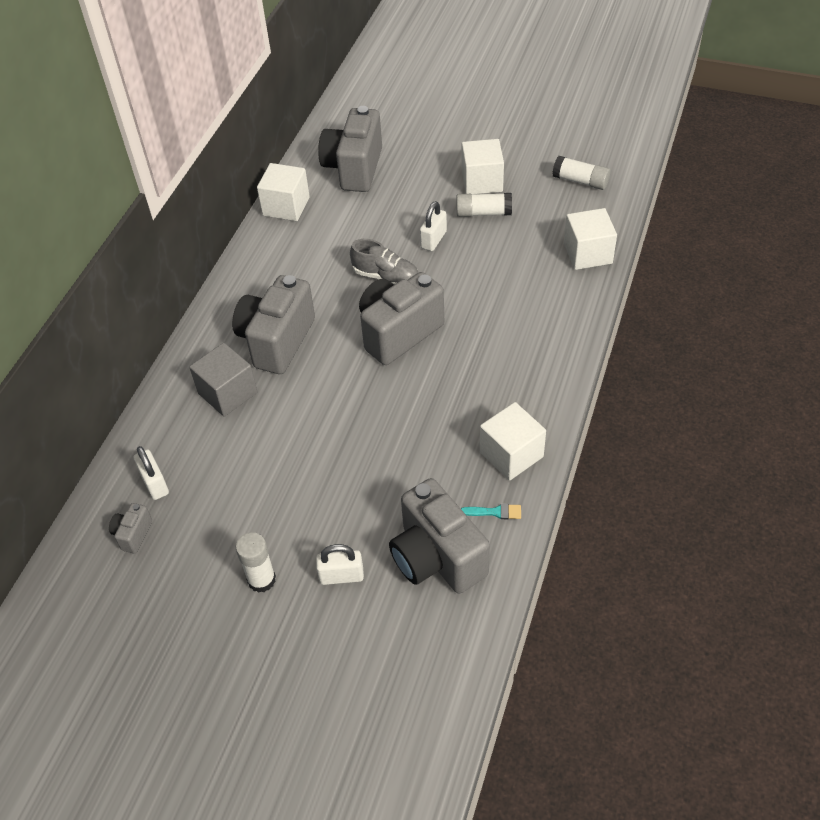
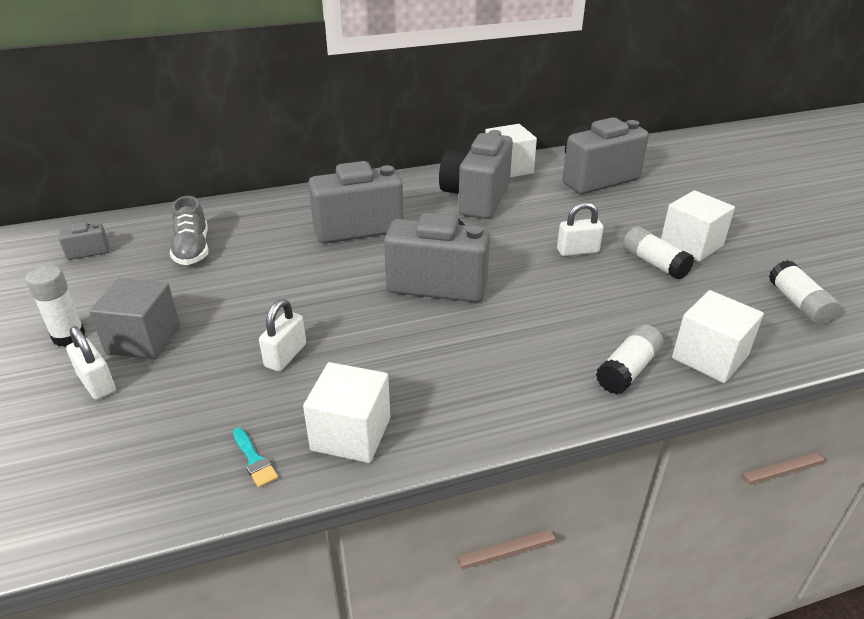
camera: 50 degrees right, 15 degrees down
white padlock [134,446,169,500] -> white padlock moved to [259,299,306,371]
grey cube [189,343,258,417] -> grey cube moved to [89,278,180,359]
grey shoe [350,239,419,285] -> grey shoe moved to [170,196,209,265]
grey camera [389,478,490,594] -> grey camera moved to [439,130,513,219]
none -> white glue stick [596,325,664,395]

